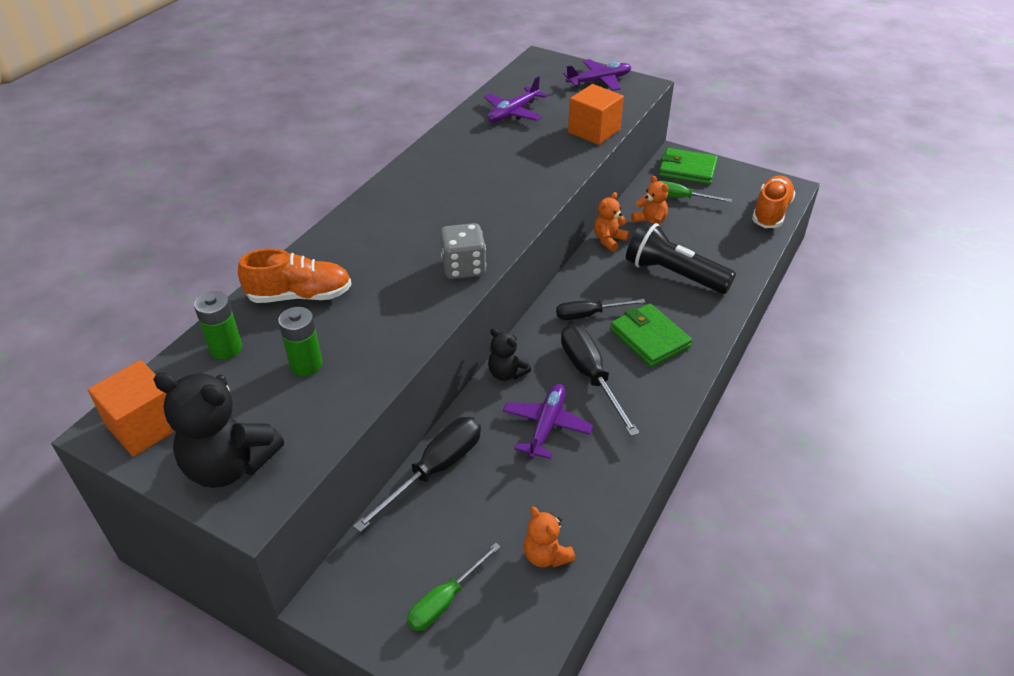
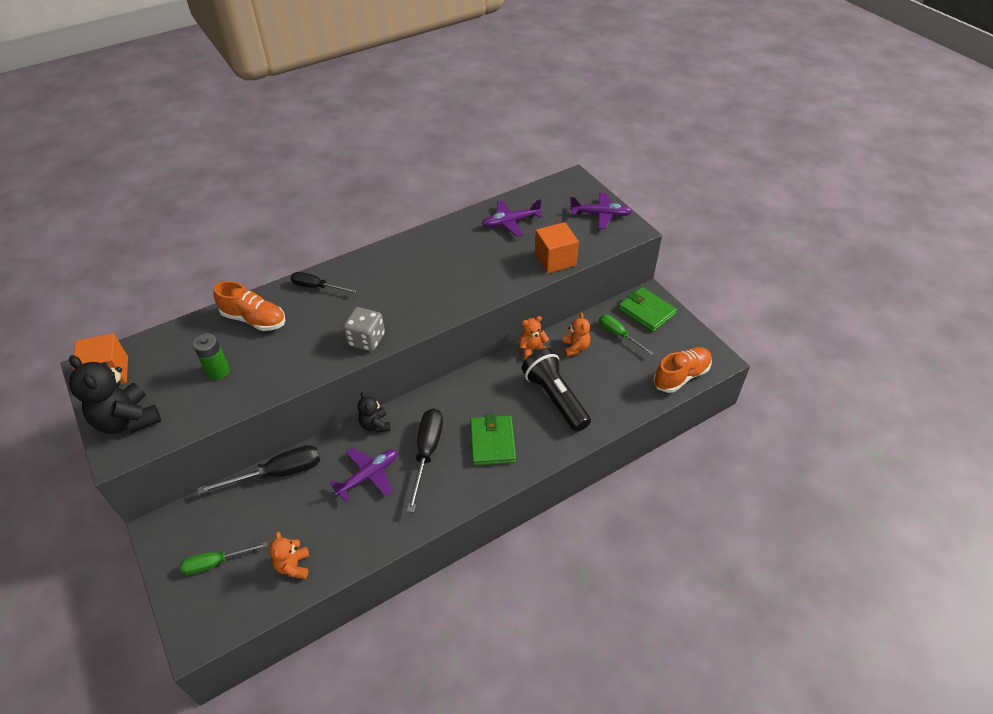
camera: 30 degrees right, 5 degrees up
green battery [194,291,242,360] -> none
black screwdriver [556,299,645,320] -> black screwdriver moved to [291,272,357,293]

